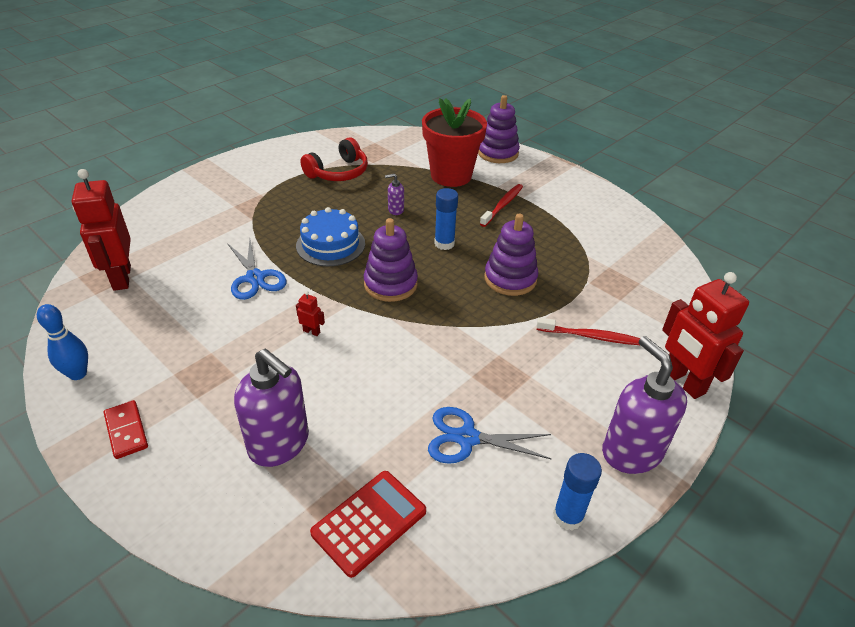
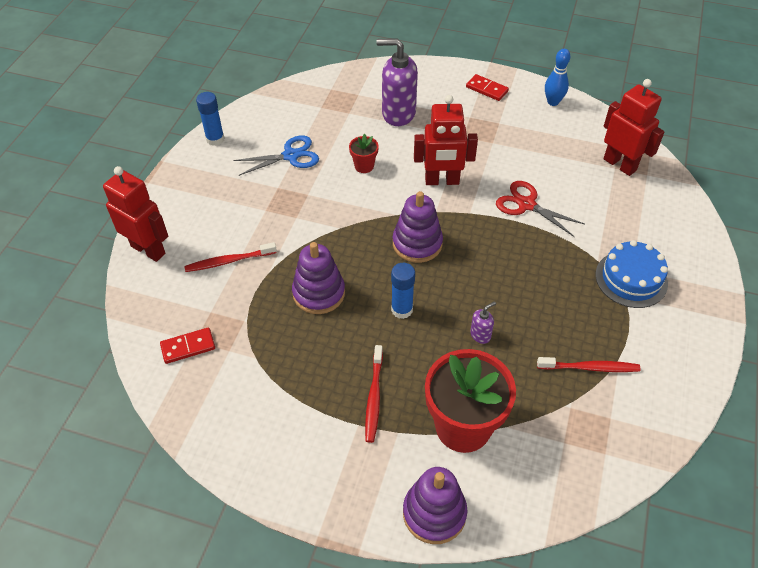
camera: 155 degrees right, 10 degrees up
blue scissors [227,239,287,300] -> red scissors [496,181,585,237]
blue cake [296,207,365,266] -> blue cake moved to [595,240,668,308]
red robot [296,291,325,336] -> red robot [414,95,478,185], size x2.48
red headphones [300,138,368,181] -> red toothbrush [537,357,641,372]
red calculator [310,471,426,578] -> none
purple soap dispenser [602,336,687,474] -> none
none -> red domino [160,327,215,364]
none -> red flower pot [349,134,379,173]

